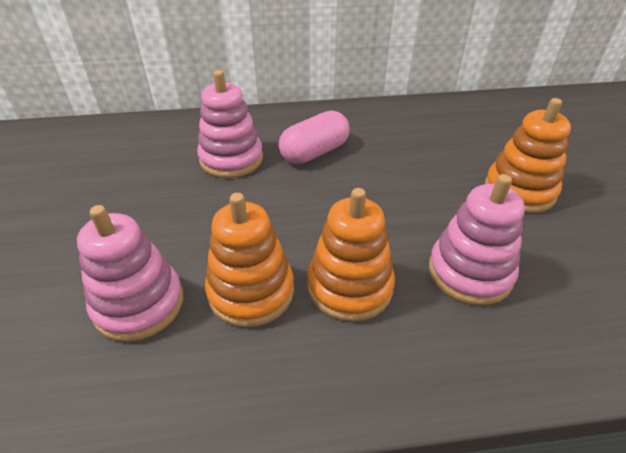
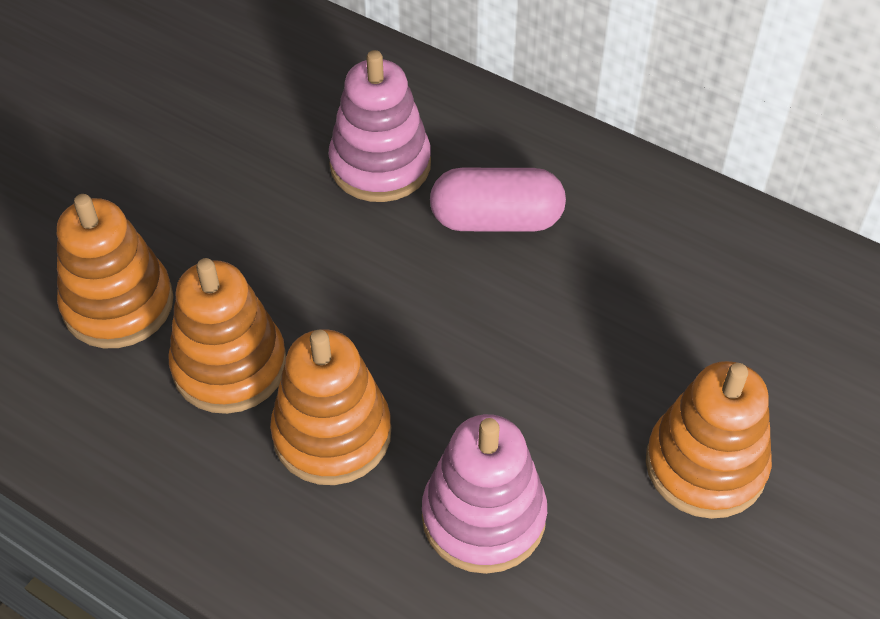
camera: 40 degrees right, 10 degrees up
pink stacking toy [77,205,183,342] -> orange stacking toy [57,194,174,348]

